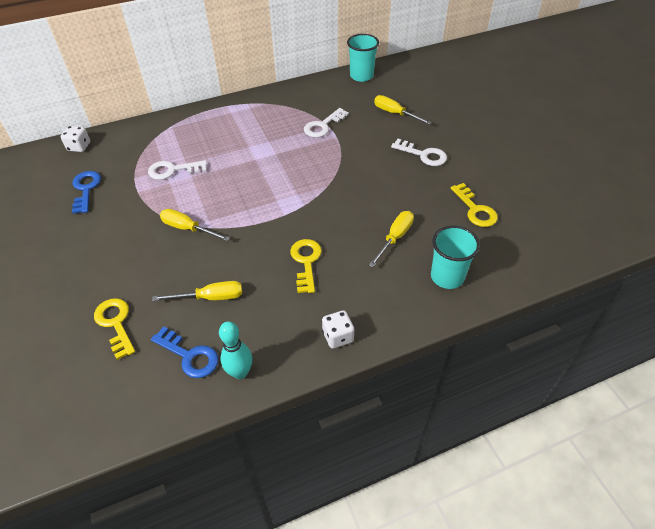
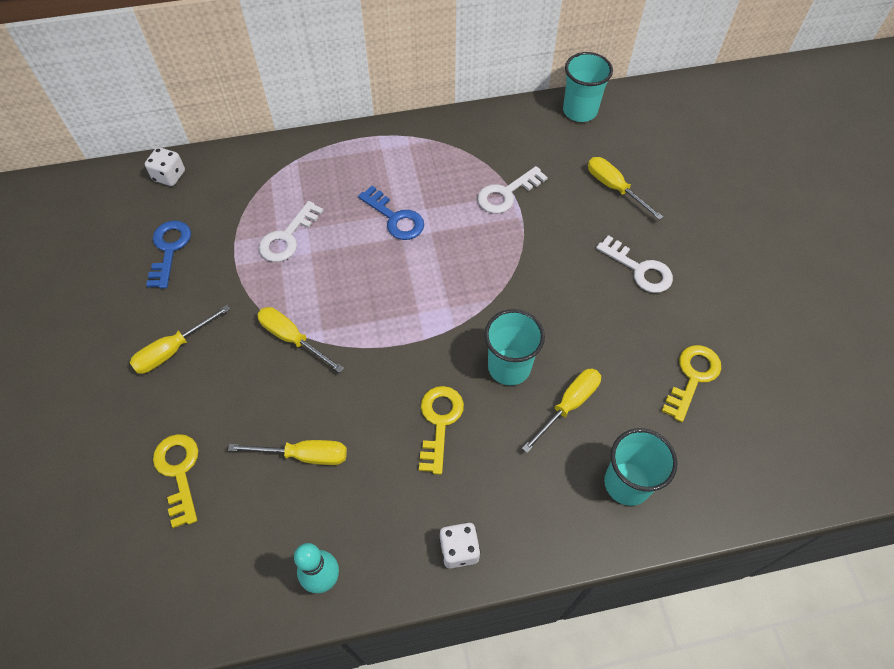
camera: 10 degrees right, 10 degrees up
white key [148,160,207,180] -> white key turned 60 degrees counterclockwise [259,201,324,262]
blue key [151,326,219,378] -> blue key moved to [358,186,424,240]
yellow key [450,183,498,227] -> yellow key turned 135 degrees counterclockwise [662,345,721,422]
none -> yellow screwdriver [130,305,230,374]
none -> turquoise cup [484,309,545,385]

